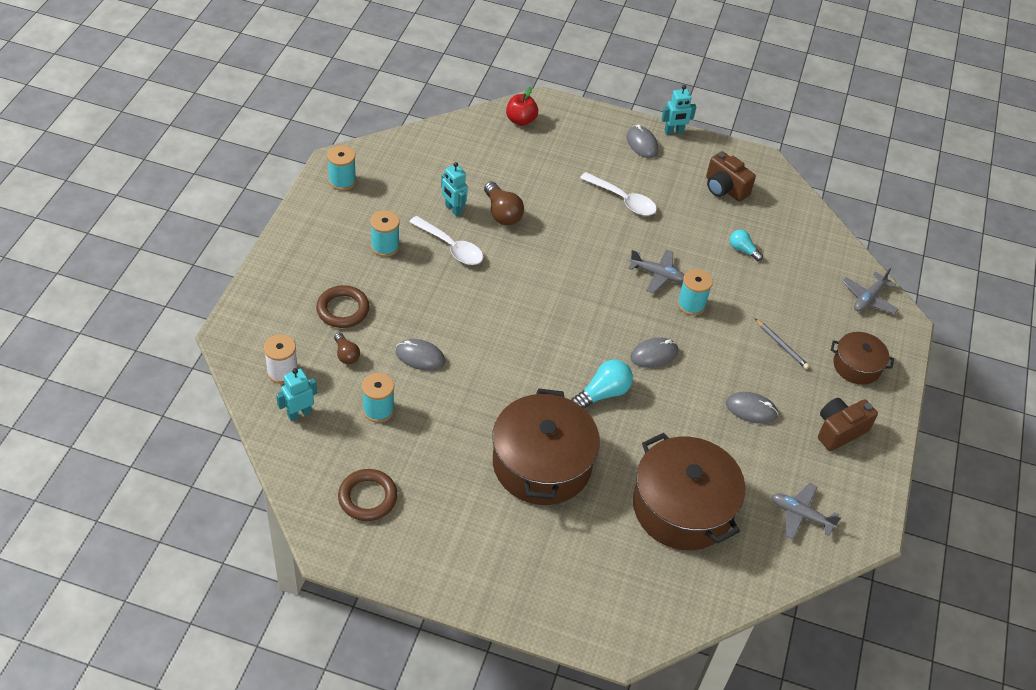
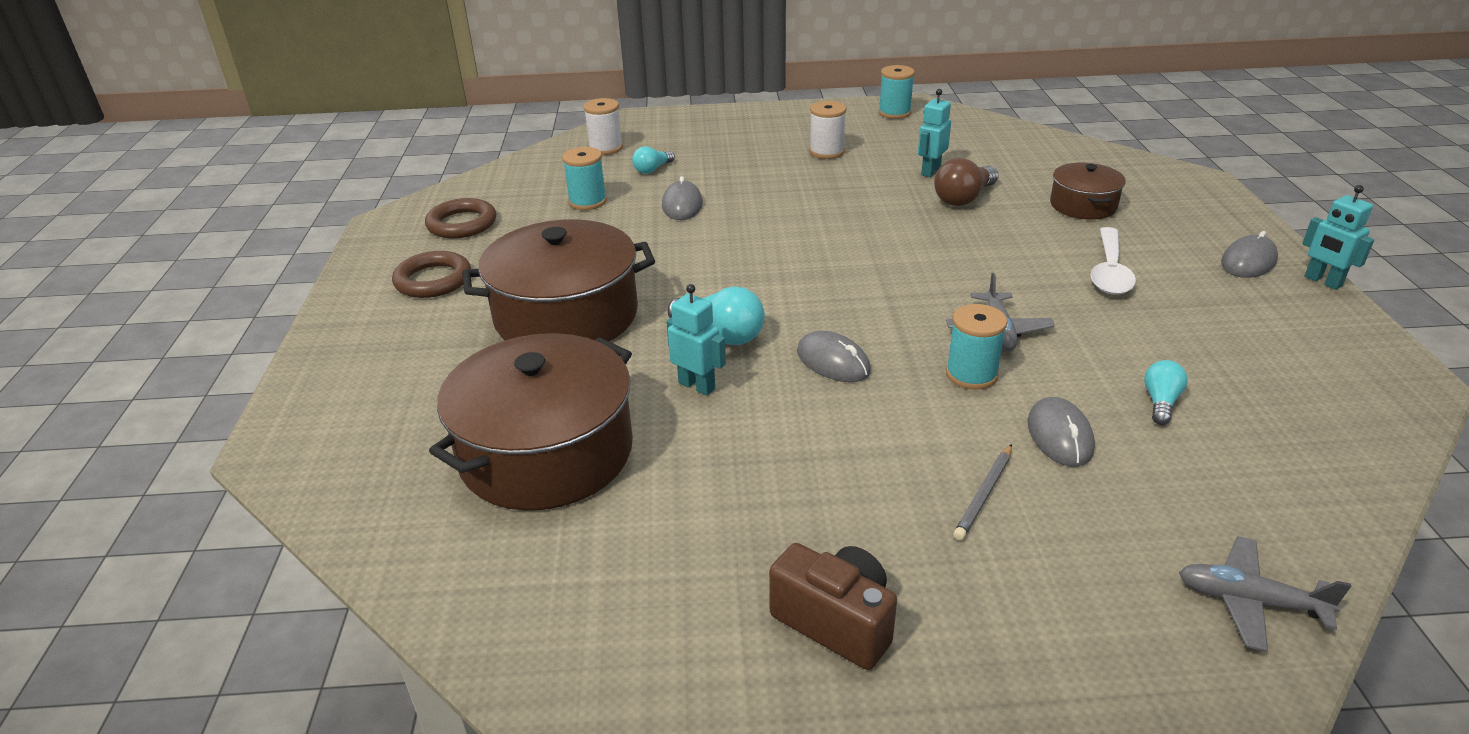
camera: 75 degrees right, 15 degrees down
turquoise robot [276,368,317,421] -> turquoise robot moved to [666,284,726,396]
brown ring [316,285,370,328] -> brown ring moved to [392,251,471,298]
brown light bulb [334,333,360,364] -> turquoise light bulb [632,146,675,174]
turquoise spool [370,210,400,257] -> white spool [809,101,846,159]
white spoon [409,216,483,265] -> none
red apple [506,87,538,126] -> none
brown camera [706,151,756,202] -> none
grey mouse [726,392,778,424] -> grey mouse moved to [1027,397,1095,467]
grey plane [772,483,841,539] -> none
brown pot [831,332,894,385] -> brown pot moved to [1050,163,1126,219]

